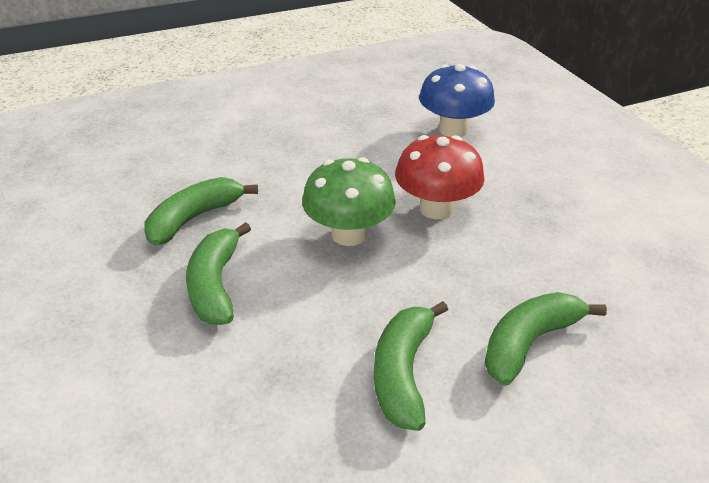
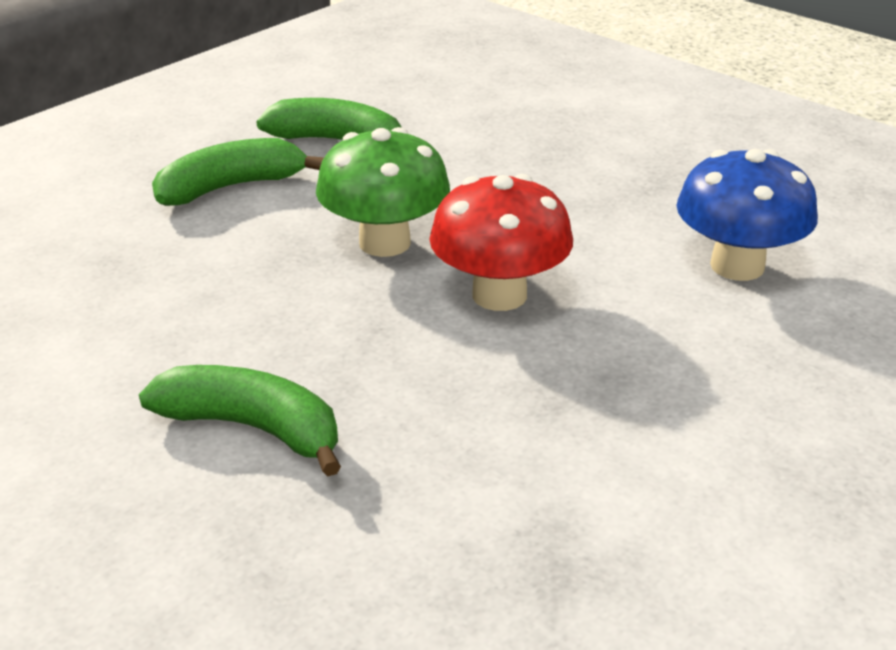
camera: 65 degrees right, 5 degrees down
green banana [374,301,448,431] -> none

